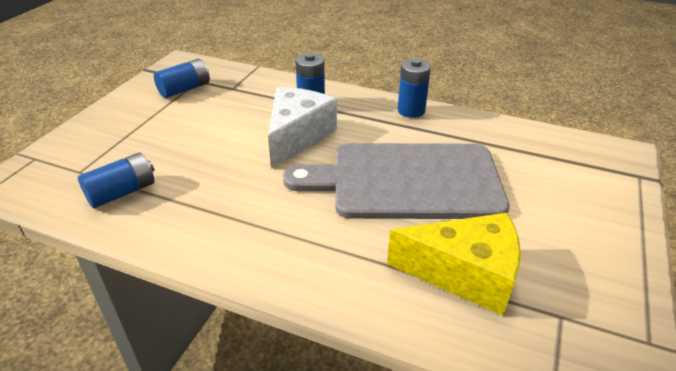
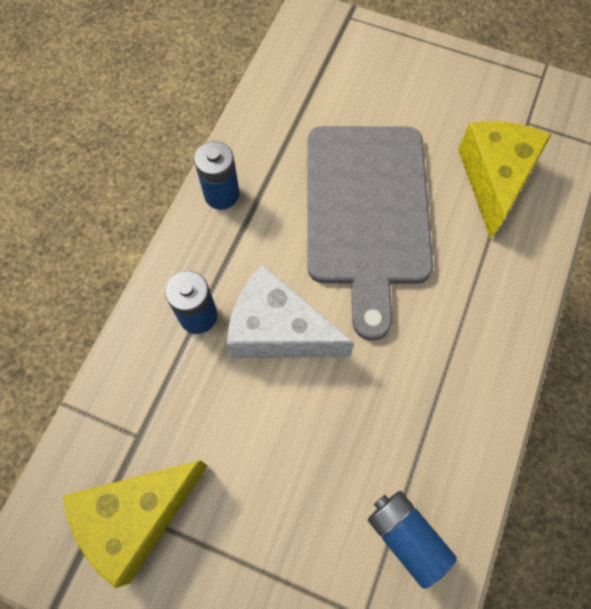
camera: 90 degrees left, 30 degrees up
blue battery [154,59,210,98] -> yellow cheese [63,460,208,588]

